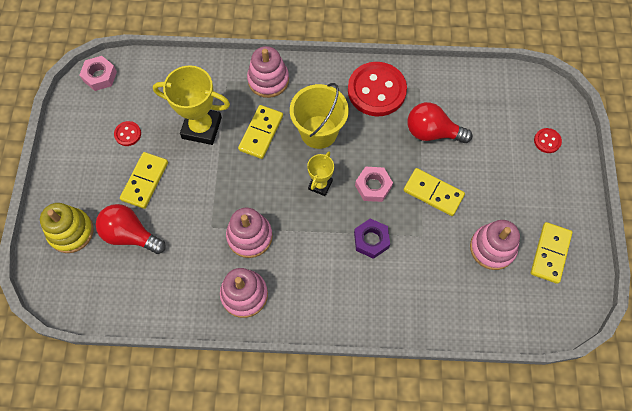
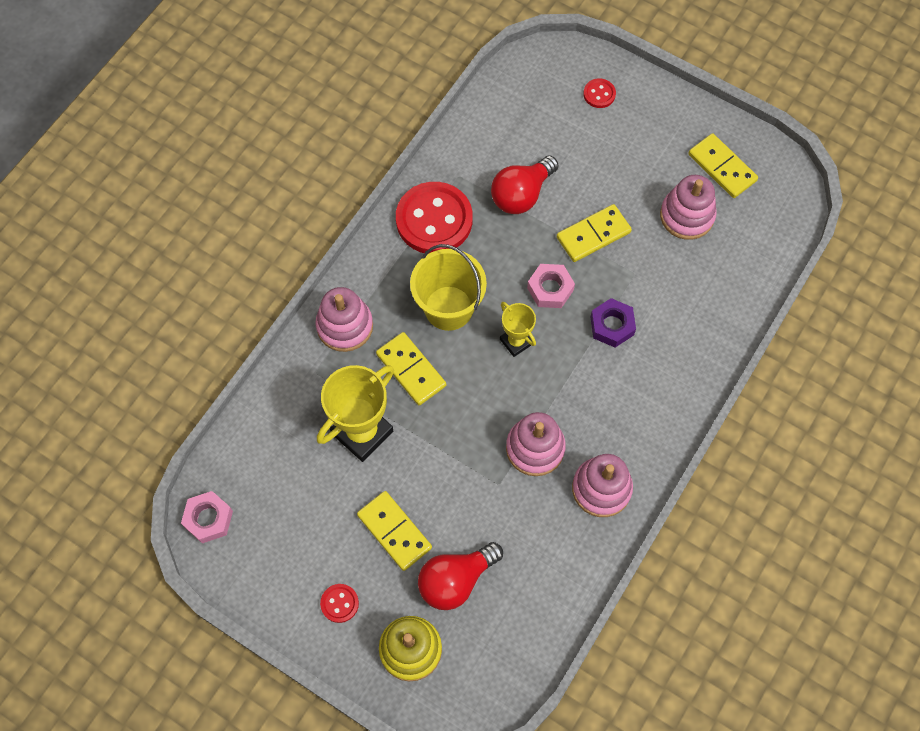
camera: 60 degrees left, 0 degrees up
red button [114,121,141,146] -> red button moved to [320,584,359,623]

